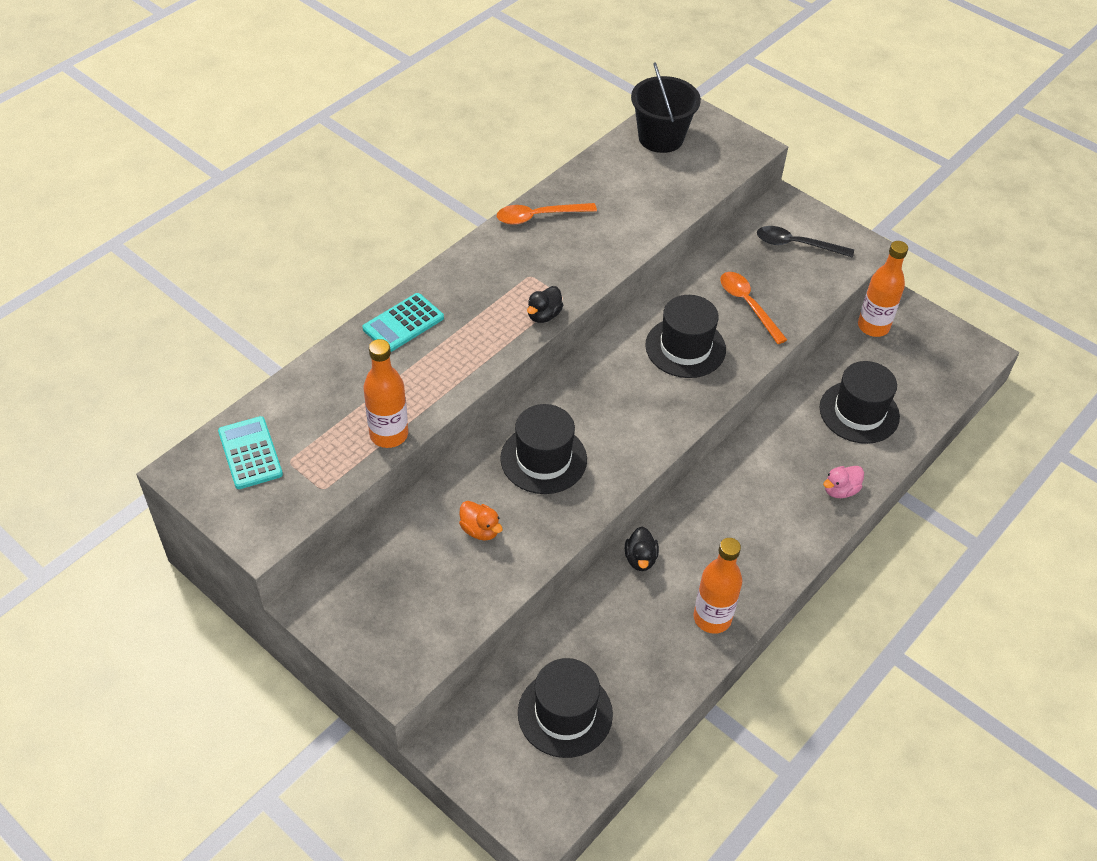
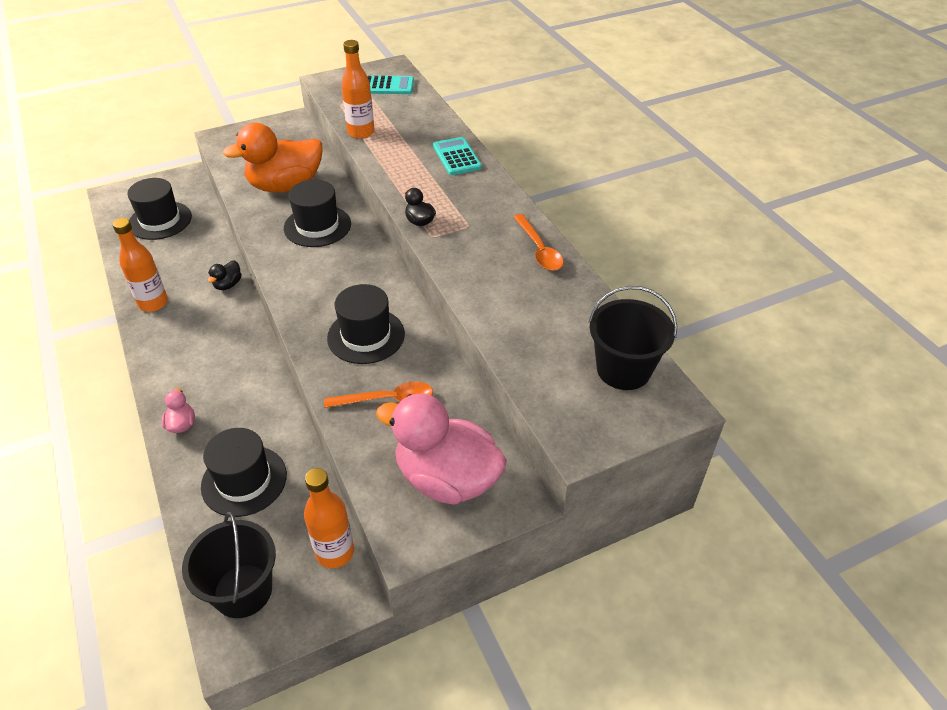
camera: 115 degrees right, 5 degrees down
orange duck [459,501,503,541] -> orange duck [223,123,322,192], size x2.44
orange spoon [497,203,597,225] -> orange spoon turned 150 degrees clockwise [514,214,564,271]
black duck [625,527,659,571] -> black duck turned 90 degrees counterclockwise [208,260,242,290]
black spoon [757,226,854,258] -> pink duck [376,394,507,505]
none -> black bucket [182,512,276,618]

